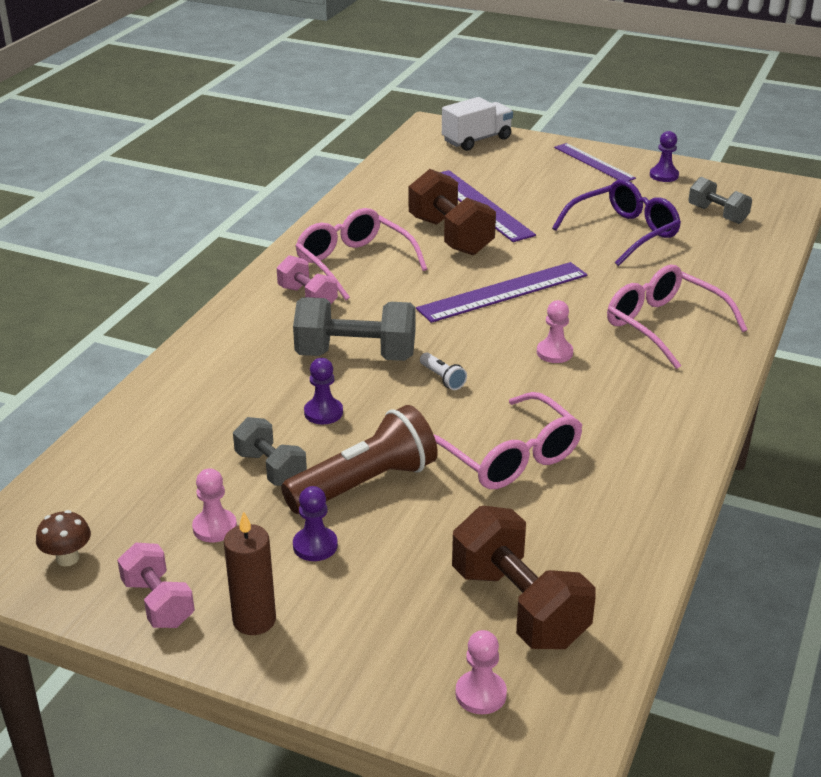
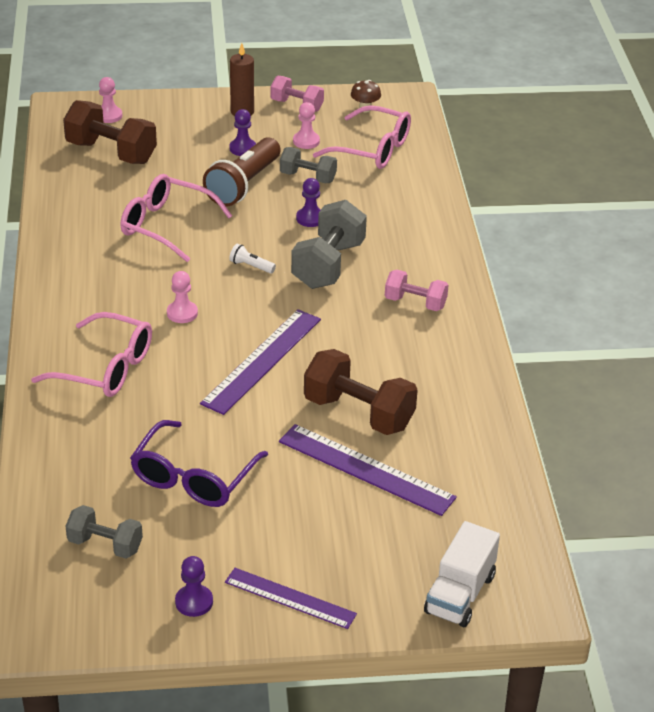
camera: 150 degrees right, 5 degrees up
grey dumbbell [293,297,416,361] -> grey dumbbell turned 45 degrees counterclockwise [291,200,367,289]
pink glasses [295,208,427,300] -> pink glasses moved to [313,105,411,169]

